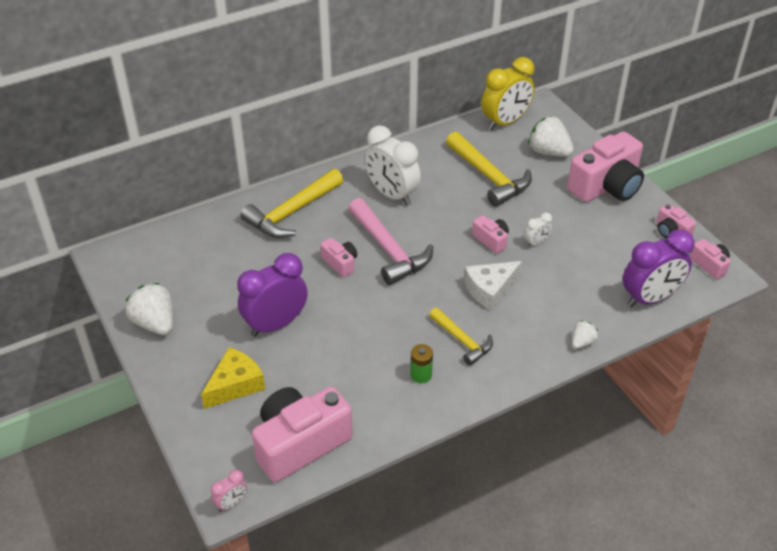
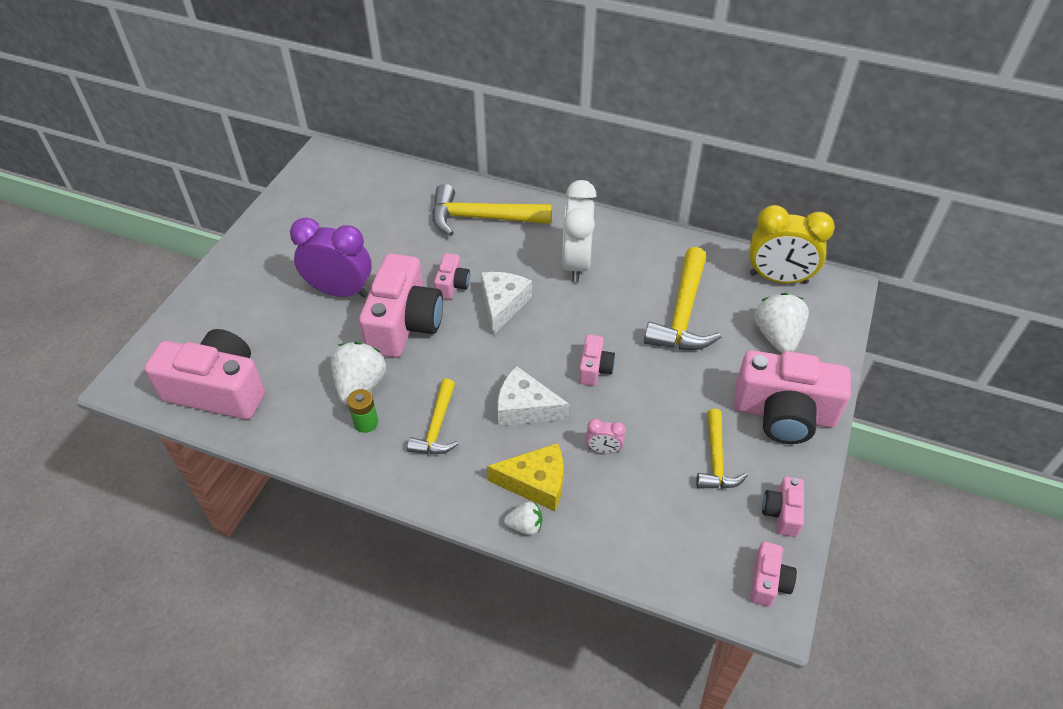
camera: 50 degrees right, 5 degrees up
white strawberry [125,283,173,335] -> white strawberry moved to [331,342,386,405]
yellow cheese [201,347,265,409] -> yellow cheese moved to [487,443,563,511]
pink clock [211,470,247,512] -> pink clock moved to [586,419,626,454]
pink hammer [348,198,433,285] -> white cheese [481,272,532,335]
white clock [524,212,552,247] -> none
purple clock [623,229,695,307] -> none
none -> pink camera [359,254,443,358]
none -> yellow hammer [696,409,748,489]

